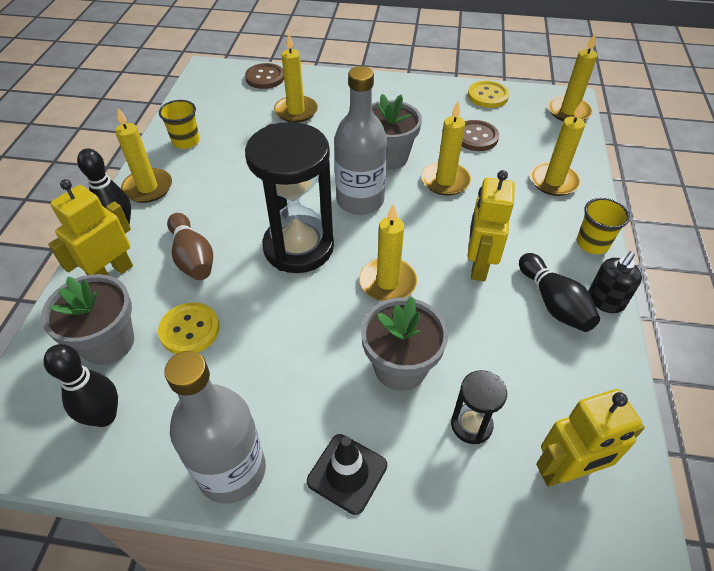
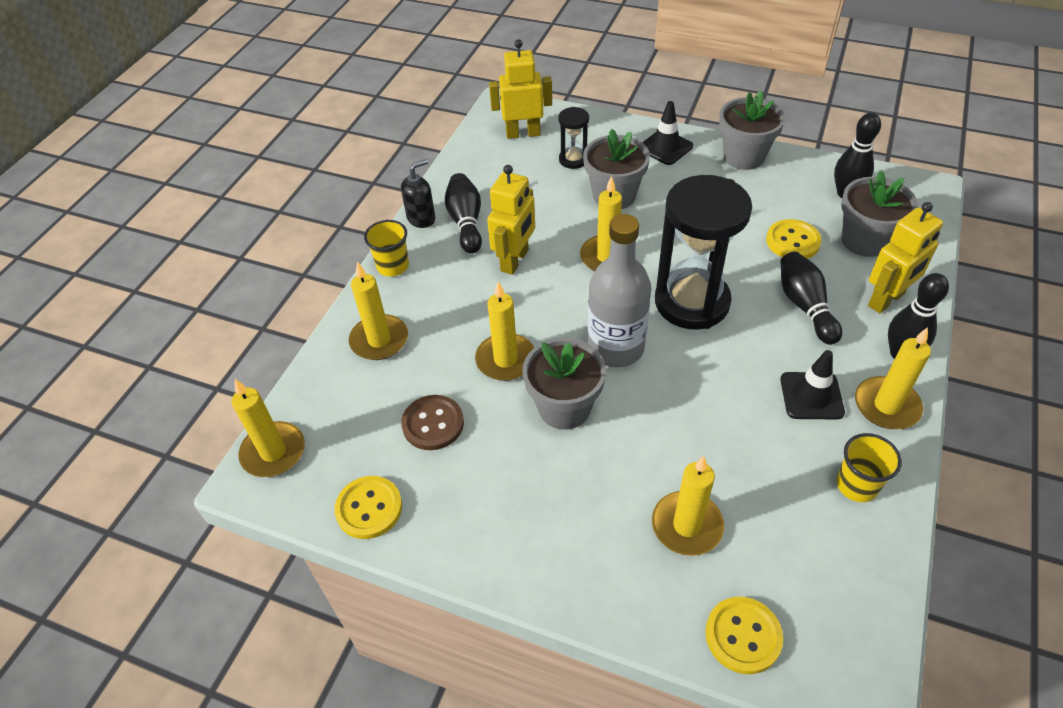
camera: 165 degrees left, 0 degrees up
grey bottle [164,351,266,504] -> grey flower pot [719,90,785,170]
brown bowling pin [167,213,213,280] -> black bowling pin [781,252,842,345]
brown button [245,63,284,89] -> yellow button [705,597,783,674]
none -> black traffic cone [780,350,845,419]

